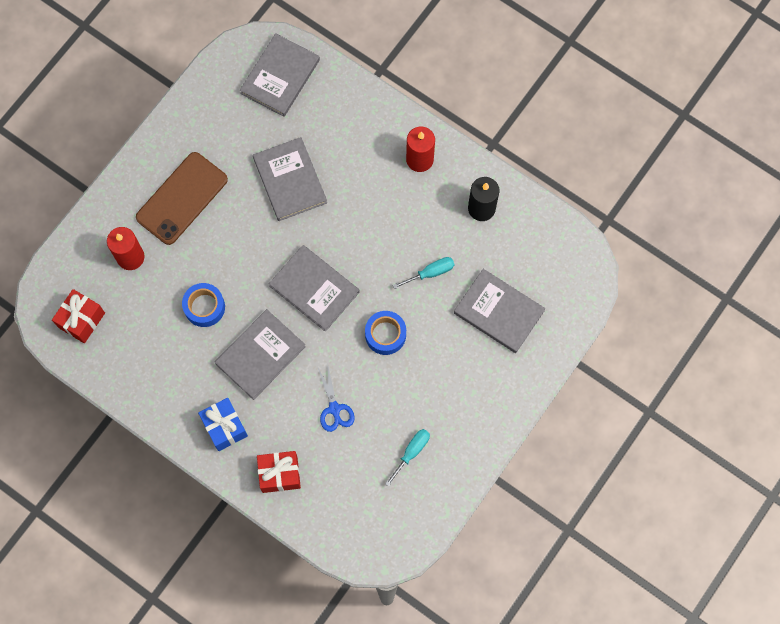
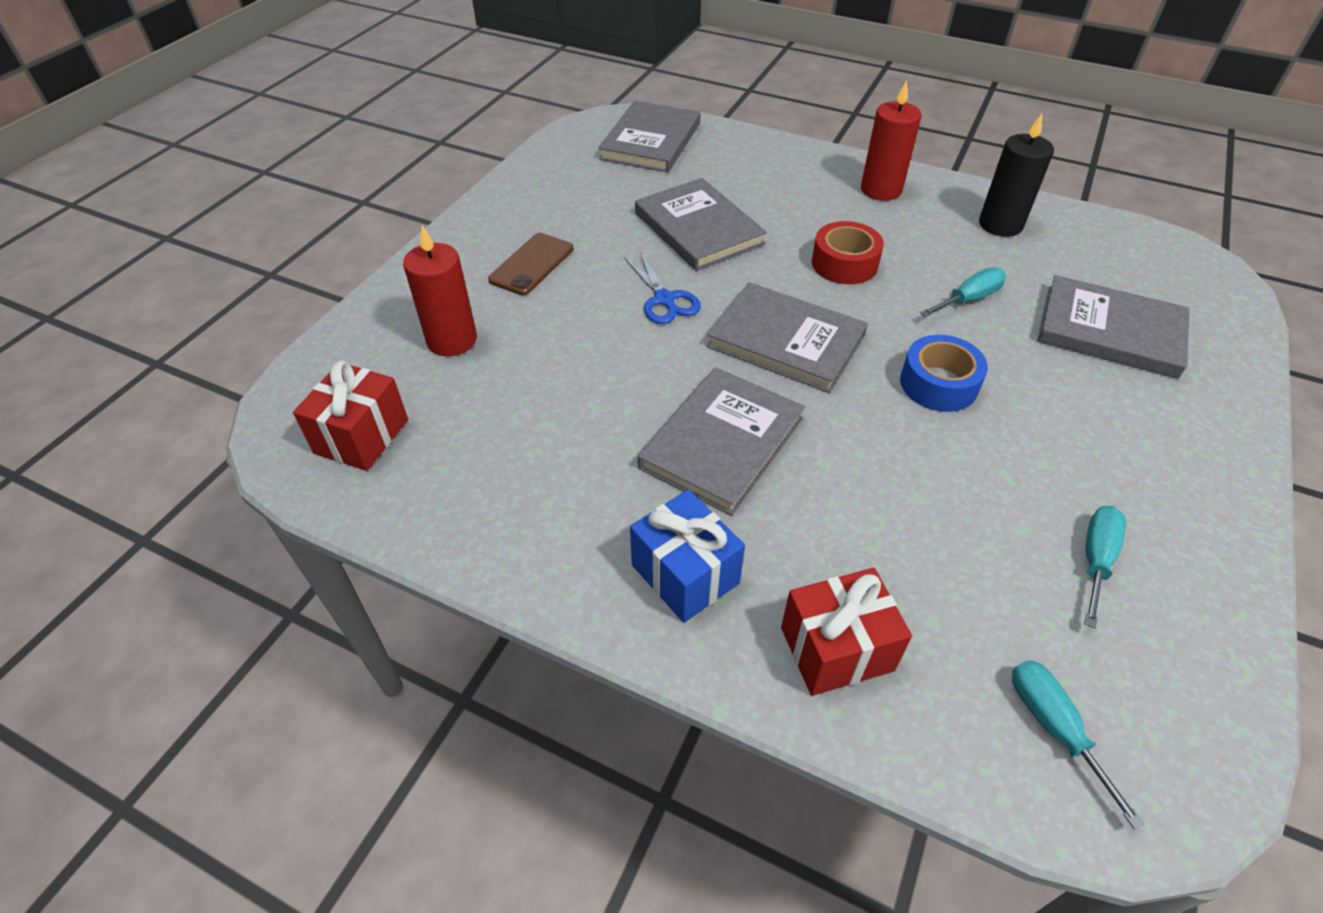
camera: 10 degrees left, 25 degrees down
brown phone [136,152,228,245] -> brown phone [488,233,573,295], size x0.59
blue tape [182,283,225,327] -> none
blue scissors [317,363,355,432] -> blue scissors moved to [624,252,701,324]
none -> red tape [812,221,884,284]
none -> turquoise screwdriver [1012,660,1145,830]

